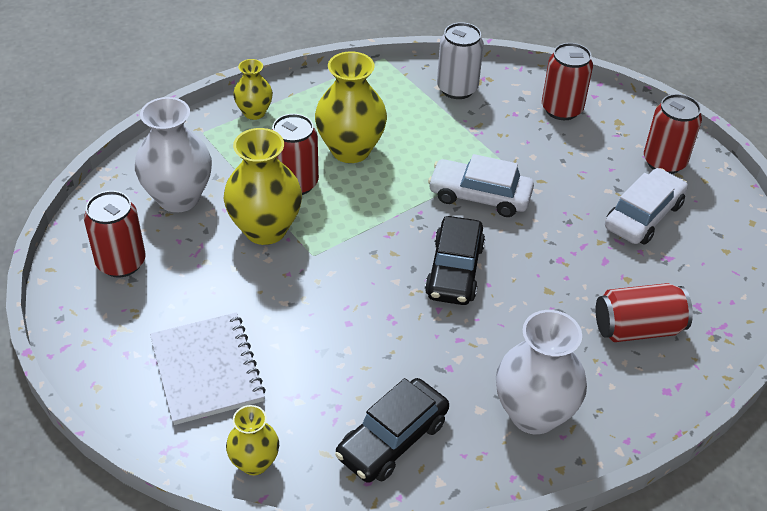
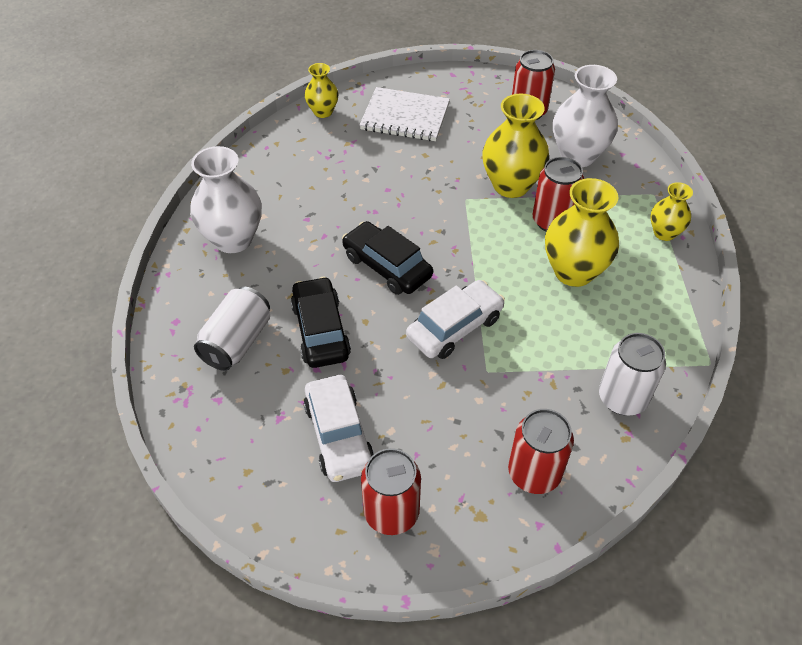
camera: 125 degrees right, 5 degrees up
black car [335,378,449,483] -> black car moved to [291,277,351,368]
red can [596,283,693,342] -> white can [194,287,270,371]

